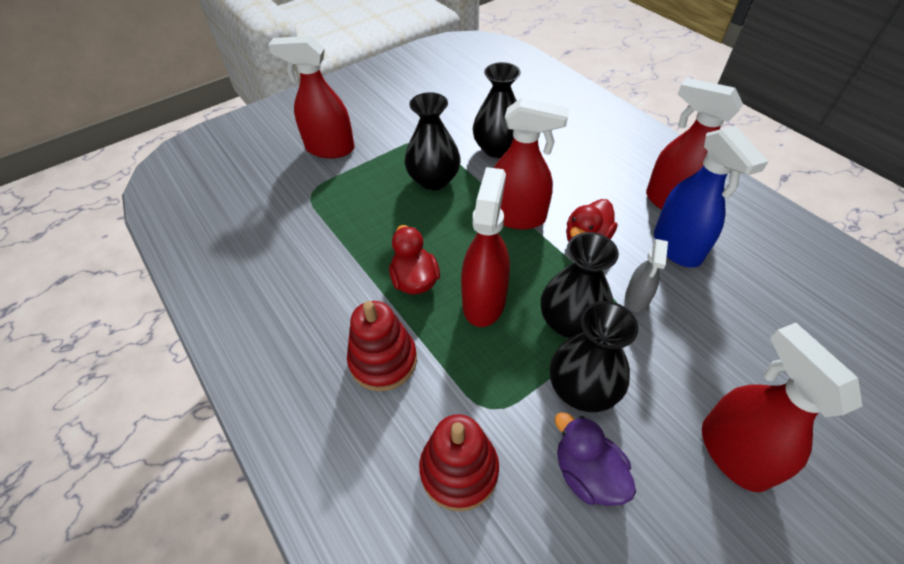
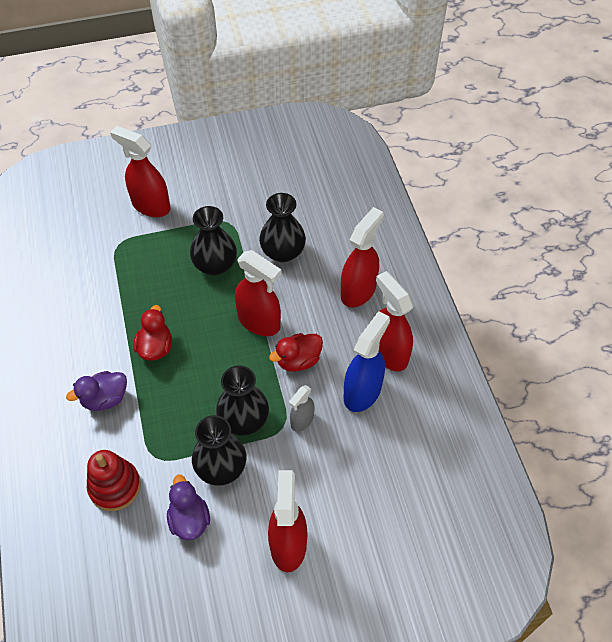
camera: 20 degrees right, 5 degrees up
red stacking toy [347,301,417,391] -> purple duck [66,371,127,411]
red spray bottle [461,167,510,327] -> red spray bottle moved to [341,207,384,307]
blue spray bottle [654,125,769,268] -> blue spray bottle turned 150 degrees counterclockwise [344,311,390,412]

